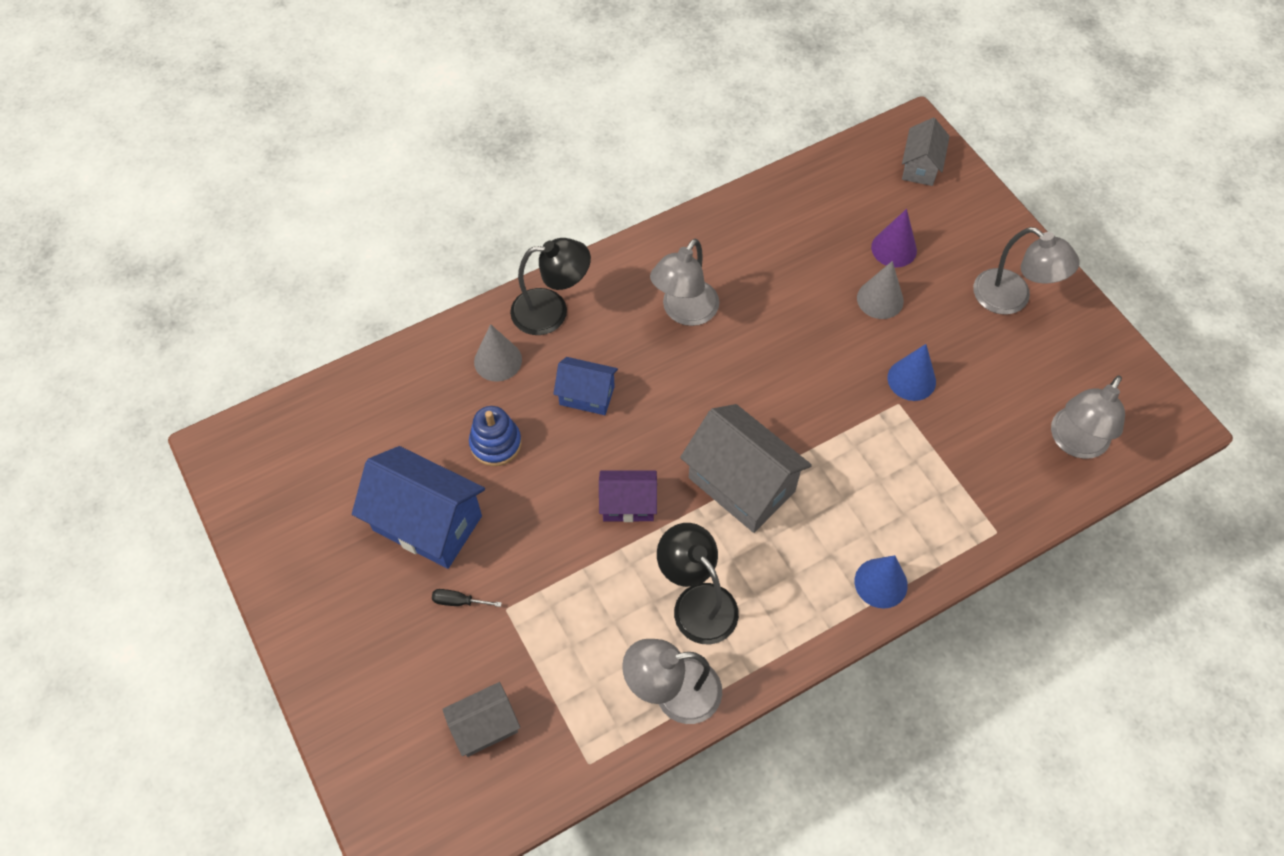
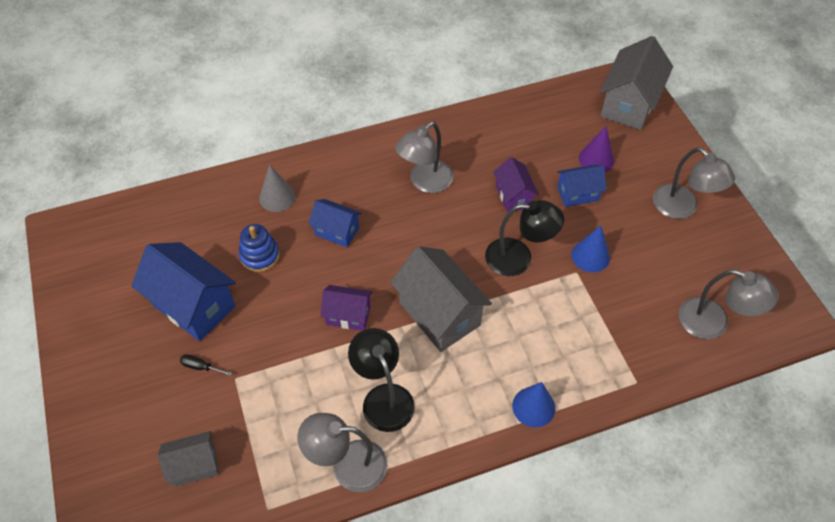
camera: 10 degrees right, 5 degrees down
black lamp [510,238,591,335] -> black lamp moved to [485,200,564,276]
grey cone [857,261,904,319] -> blue house [557,165,607,207]
grey house [902,118,950,186] -> grey house [600,36,673,130], size x1.76
grey lamp [1051,375,1125,459] -> grey lamp turned 105 degrees counterclockwise [679,270,779,339]
none -> purple house [493,157,539,213]

